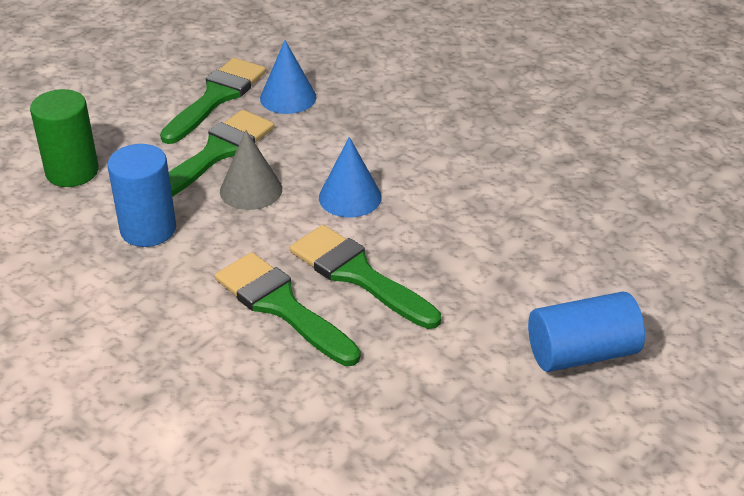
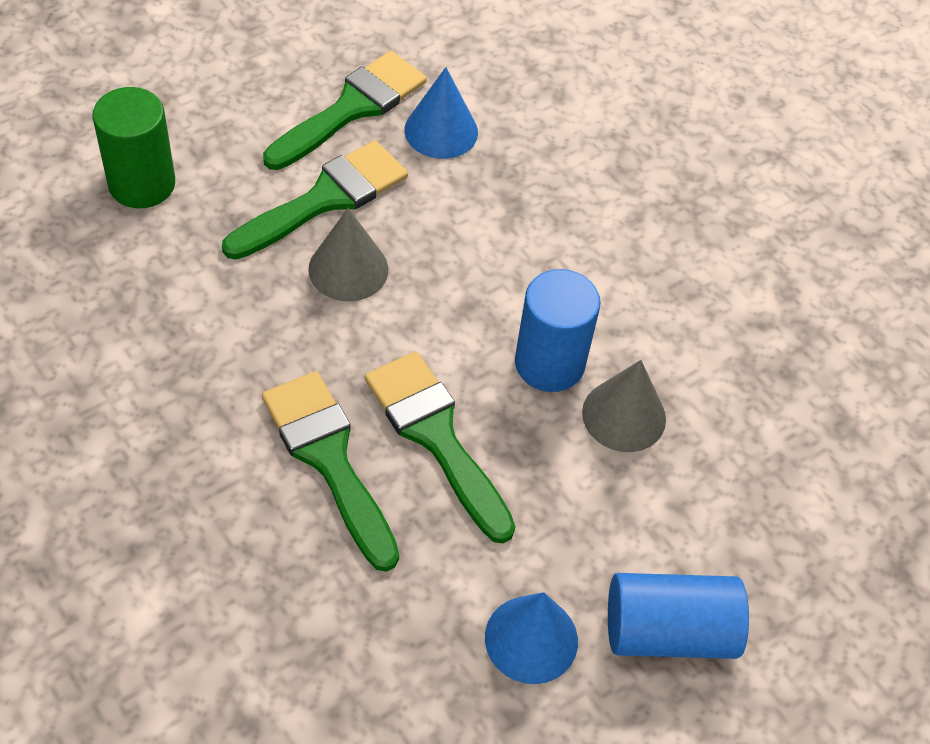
camera: 10 degrees right, 15 degrees up
blue cylinder [107,144,176,247] -> blue cylinder moved to [515,269,600,392]
blue cone [319,137,382,217] -> blue cone moved to [485,592,578,684]
none -> grey cone [582,360,666,452]

